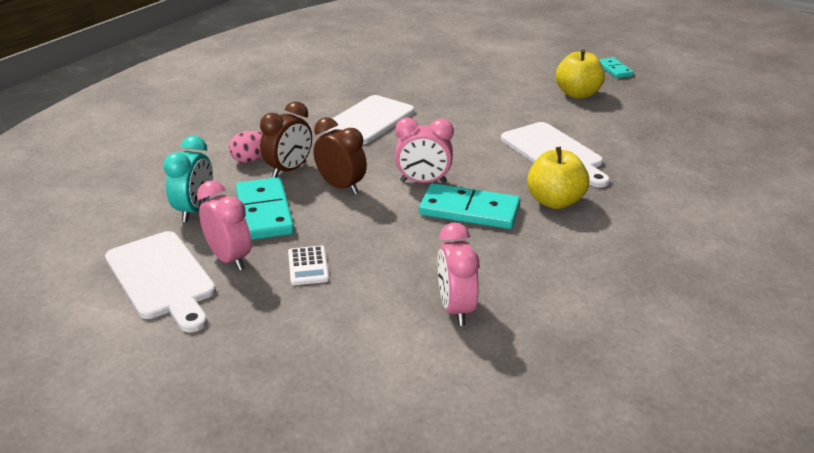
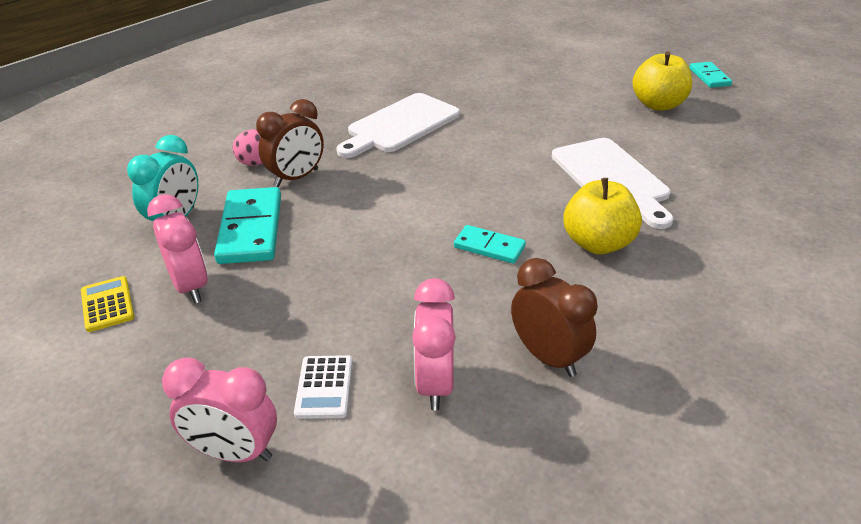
camera: 10 degrees right, 5 degrees up
white cutting board [105,231,216,332] -> yellow calculator [81,276,134,332]
white calculator [288,245,329,285] -> white calculator moved to [294,355,352,419]
brown clock [314,117,367,195] -> brown clock moved to [511,258,598,377]
pink clock [395,117,454,184] -> pink clock moved to [162,357,277,462]
turquoise domino [419,183,521,229] -> turquoise domino [454,225,526,264], size x0.57

